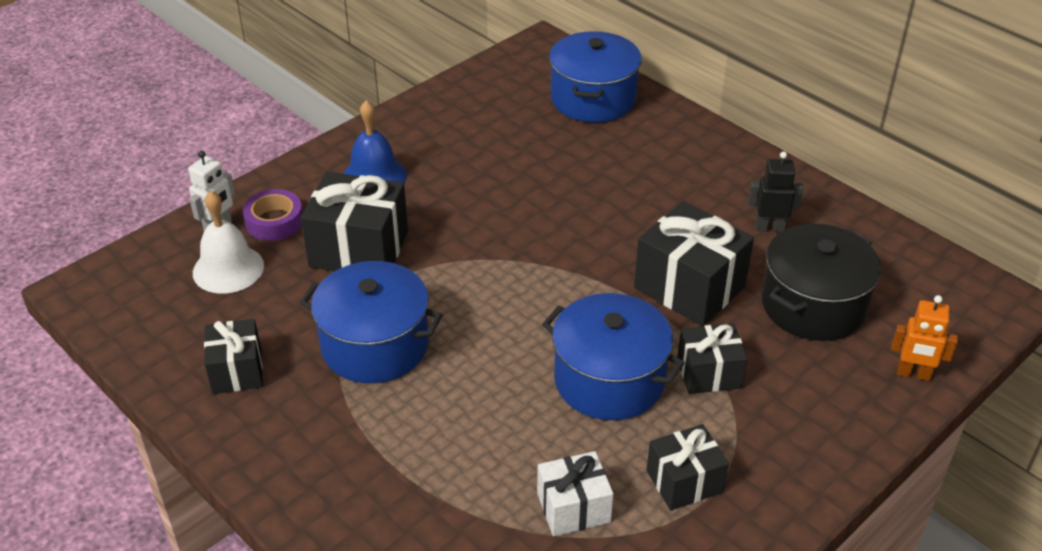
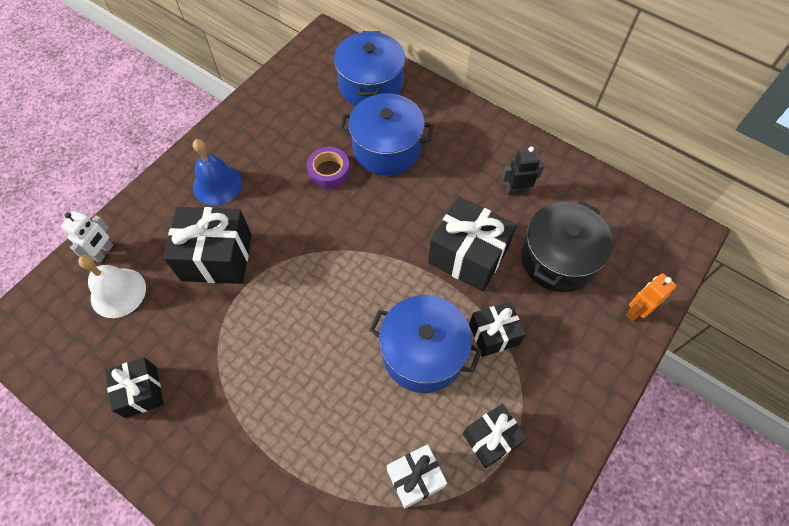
camera: 10 degrees left, 20 degrees up
purple tape [243,189,303,241] -> purple tape moved to [307,147,350,189]
blue pot [300,261,443,383] -> blue pot moved to [340,93,434,176]
orange robot [891,295,958,381] -> orange robot turned 135 degrees clockwise [626,273,677,321]

